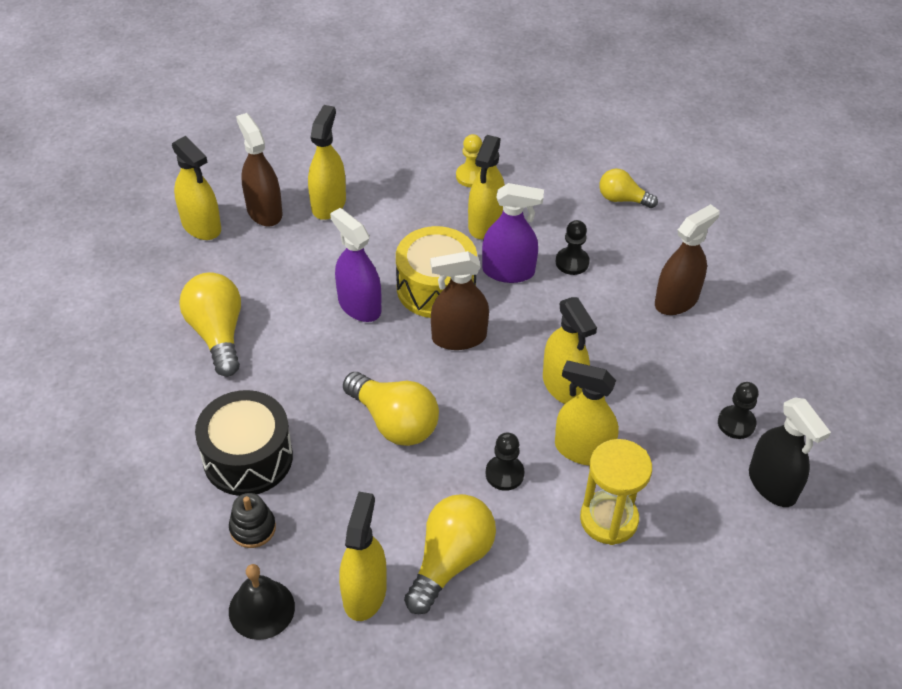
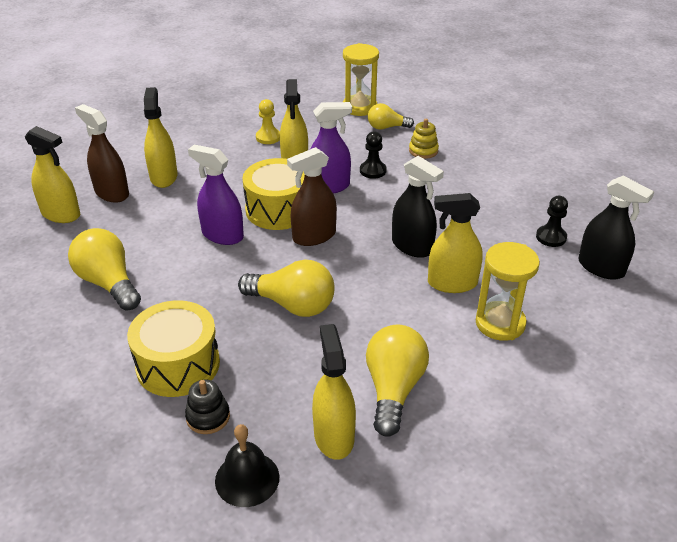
camera: 20 degrees left, 10 degrees down
black drum [195,390,293,496] -> yellow drum [127,300,220,397]
black pawn [486,433,525,491] -> none
yellow spray bottle [543,297,597,404] -> black spray bottle [392,156,444,258]
brown spray bottle [655,204,720,315] -> none
none -> yellow hourglass [343,43,379,116]
none -> yellow stacking toy [409,119,439,159]

